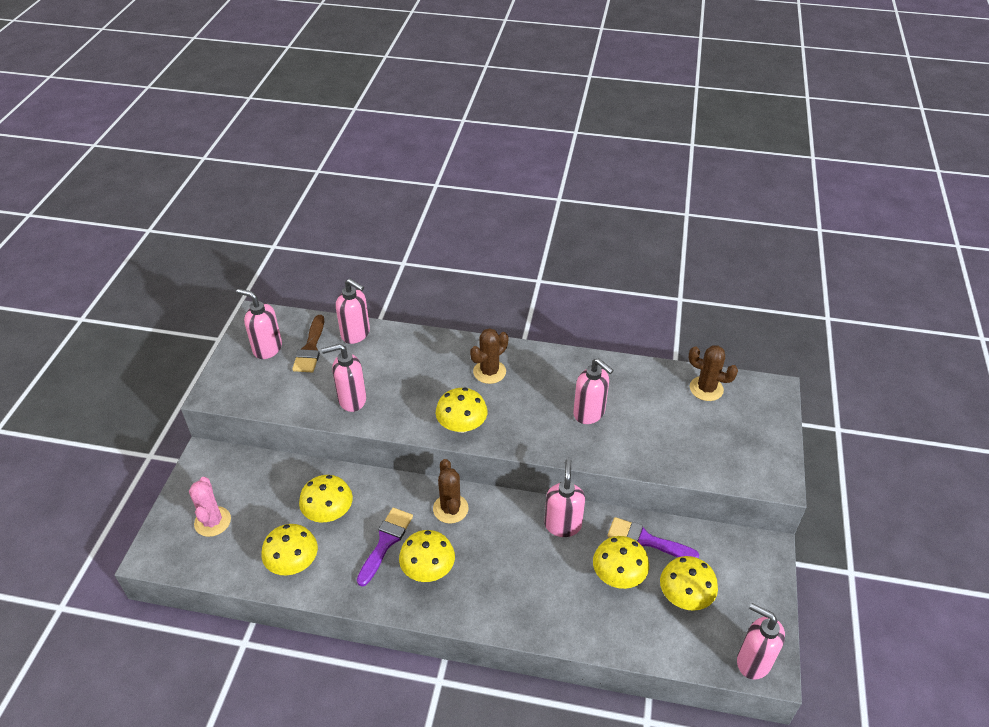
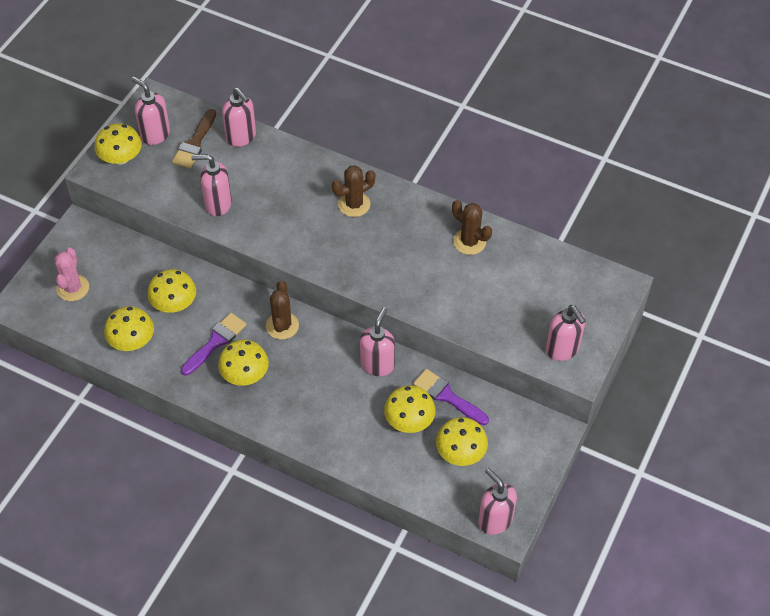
camera: 15 degrees right, 10 degrees up
yellow mushroom [436,388,488,433] -> yellow mushroom moved to [95,123,142,164]
pink soap dispenser [573,358,614,424] -> pink soap dispenser moved to [546,305,586,361]
brown cactus [688,345,738,401] -> brown cactus moved to [452,200,492,255]

